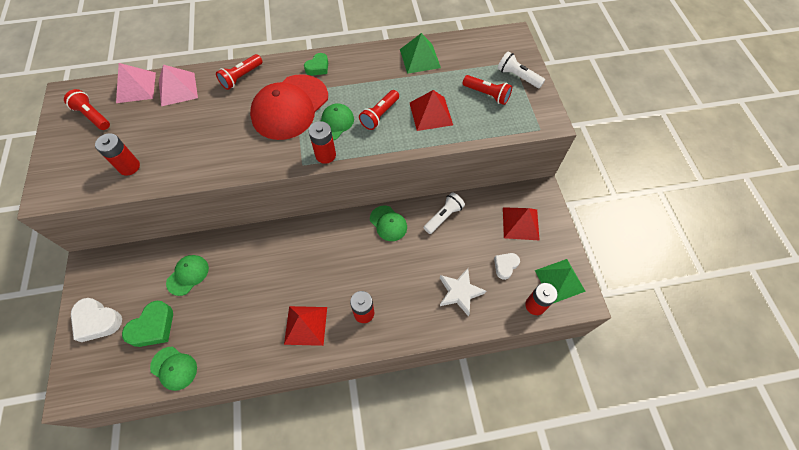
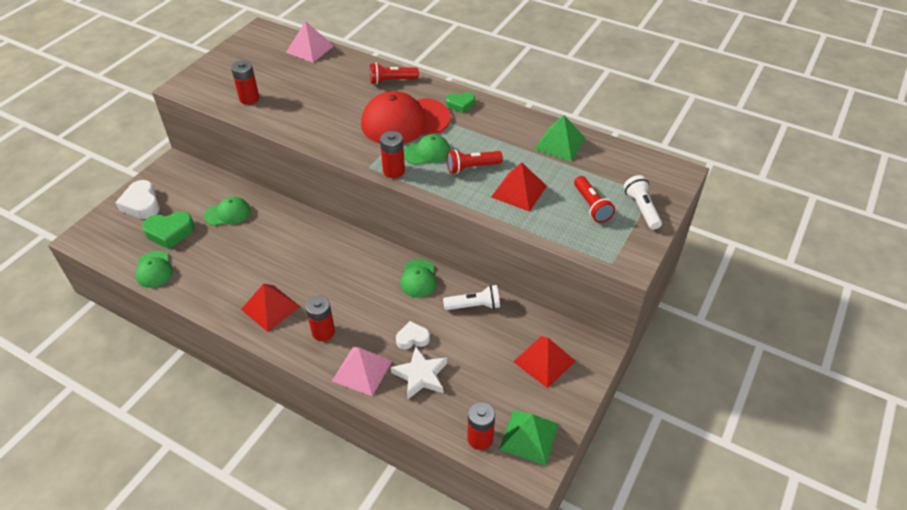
camera: 40 degrees right, 15 degrees down
red flashlight [64,89,110,130] -> none
pink pyramid [159,65,198,106] -> pink pyramid moved to [332,347,392,396]
white heart [494,253,520,280] -> white heart moved to [396,321,430,349]

